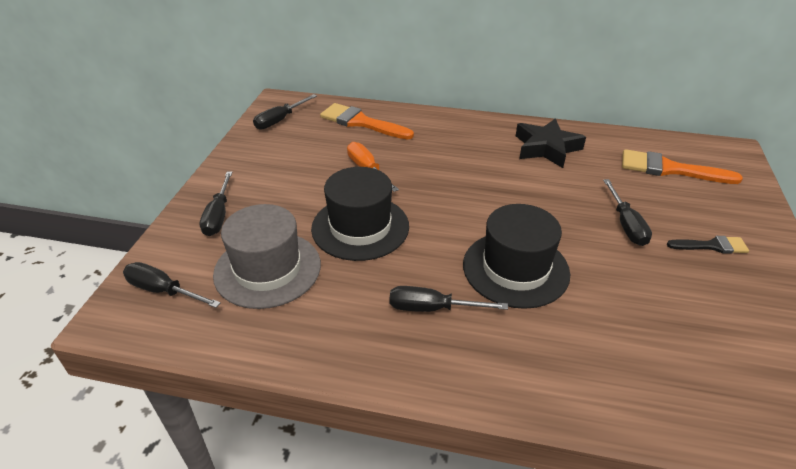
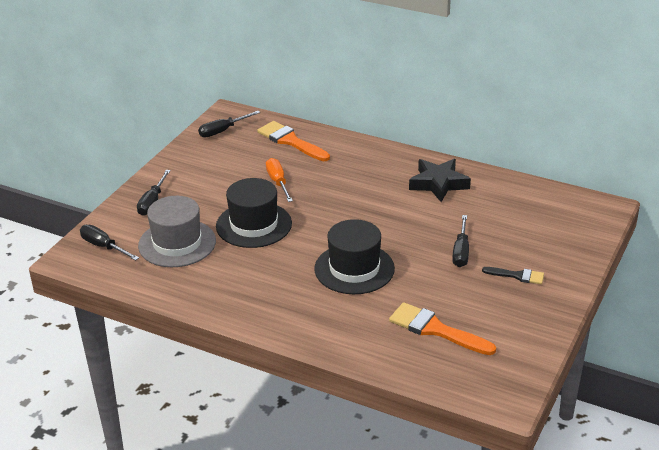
camera: 15 degrees right, 5 degrees down
black screwdriver [389,286,508,312] -> none
orange brush [622,149,743,184] -> orange brush moved to [389,302,496,355]

